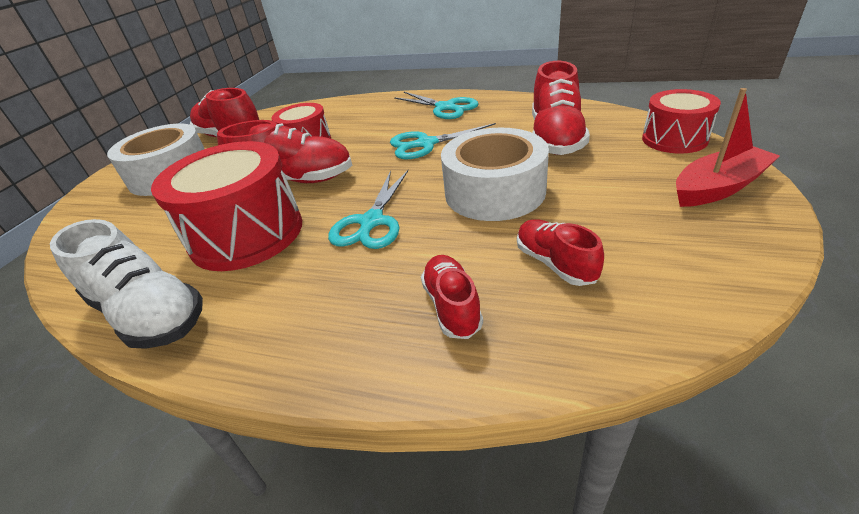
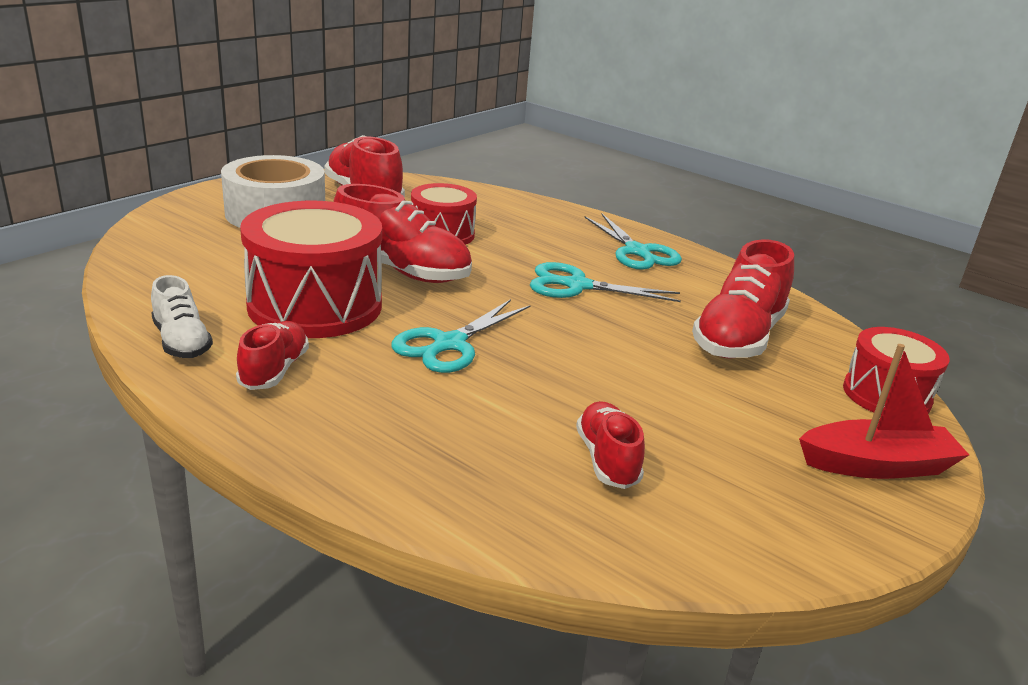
camera: 15 degrees right, 10 degrees down
white shoe [50,219,203,349] -> white shoe [151,275,213,358], size x0.58
red shoe [421,255,483,339] -> red shoe moved to [236,321,309,390]
white tape [441,128,549,221] -> none

